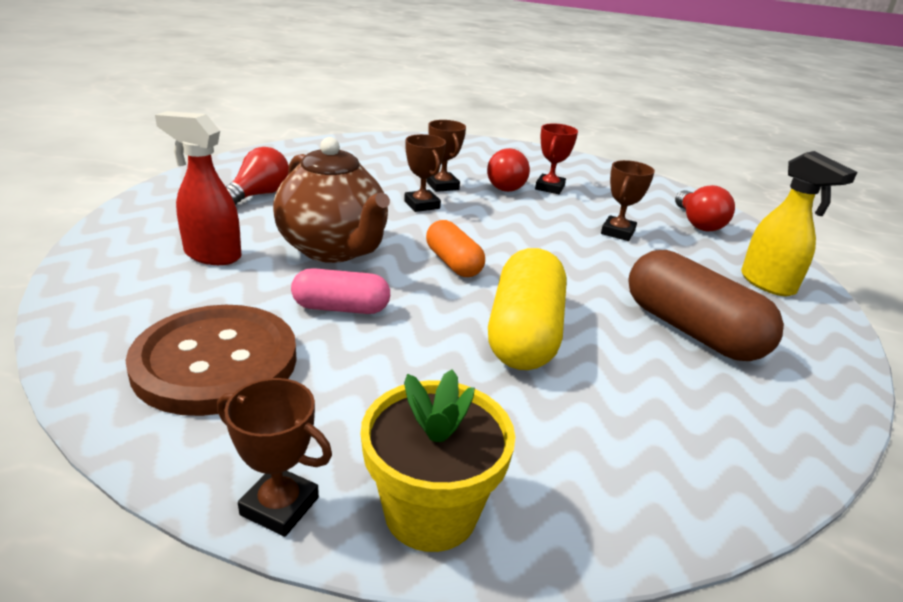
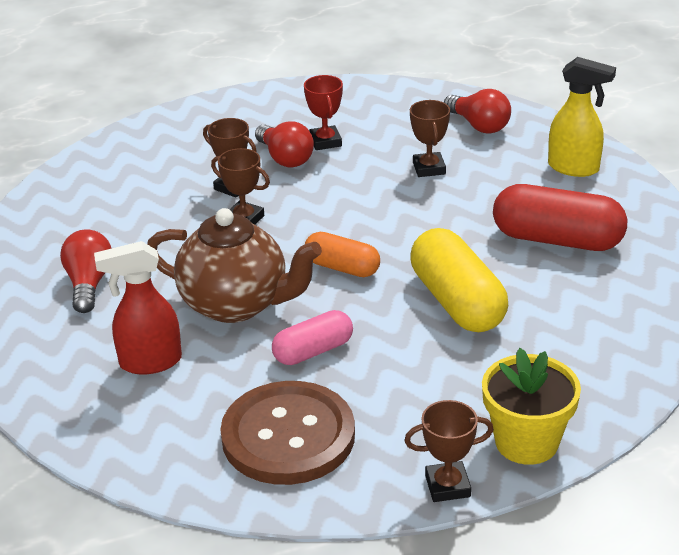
camera: 30 degrees left, 5 degrees up
brown capsule [628,250,784,361] -> red capsule [493,184,627,251]

